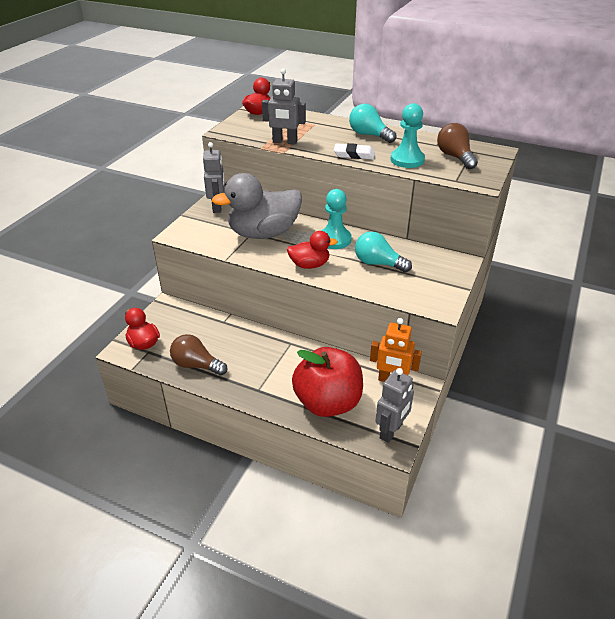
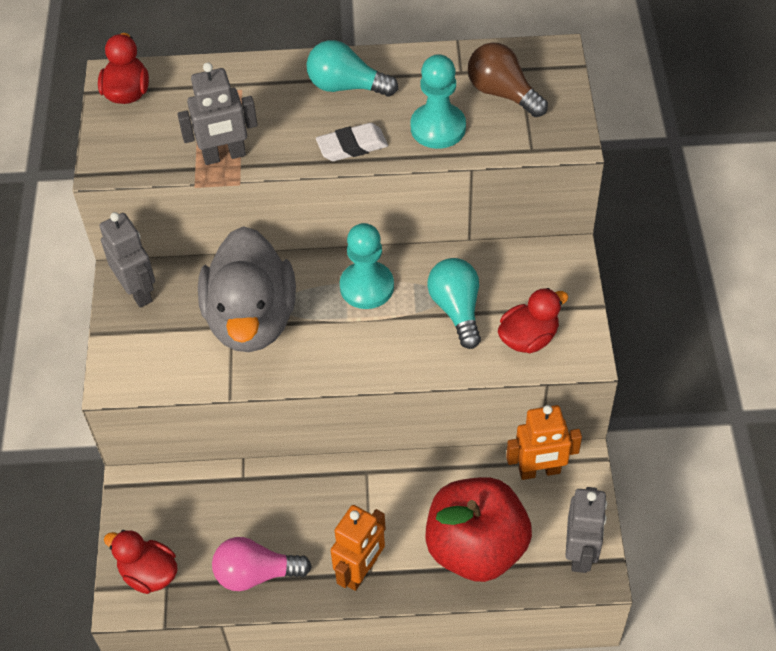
camera: 25 degrees left, 15 degrees up
brown light bulb [170,334,227,376] -> pink light bulb [212,537,312,591]
grey duck [212,173,302,239] -> grey duck turned 45 degrees counterclockwise [198,226,296,352]
red duck [287,231,338,269] -> red duck moved to [498,288,568,353]
turquoise light bulb [355,232,412,273] -> turquoise light bulb turned 75 degrees clockwise [427,258,481,349]
none -> orange robot [330,505,386,591]

